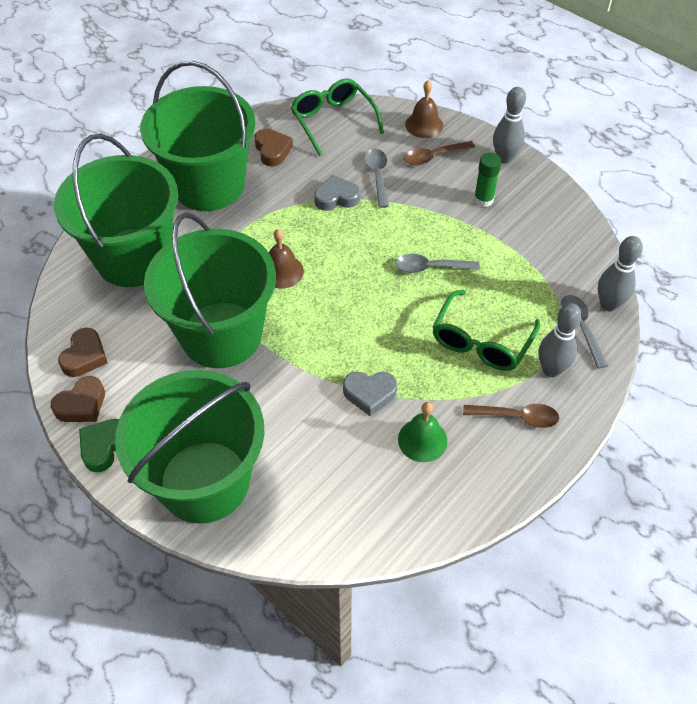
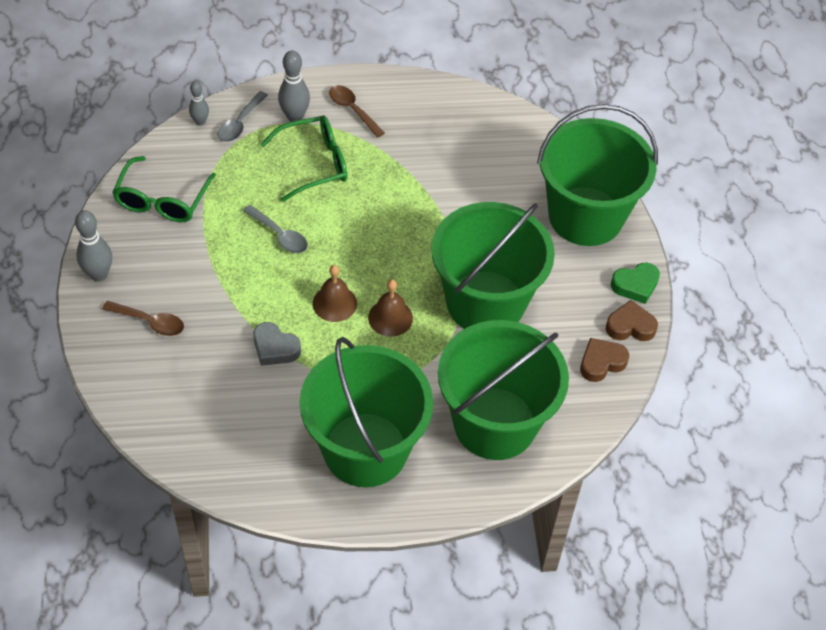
camera: 140 degrees left, 0 degrees up
brown heart [255,129,293,167] -> none
green glasses [291,79,384,156] -> green glasses moved to [112,156,216,222]
grey heart [343,372,397,416] -> none
grey spoon [365,149,389,208] -> none
green bell [398,402,447,462] -> none
brown bell [405,80,443,138] -> brown bell moved to [313,265,357,322]
green glue stick [474,152,501,207] -> none
grey bowling pin [598,236,643,311] -> grey bowling pin [189,81,209,126], size x0.62

